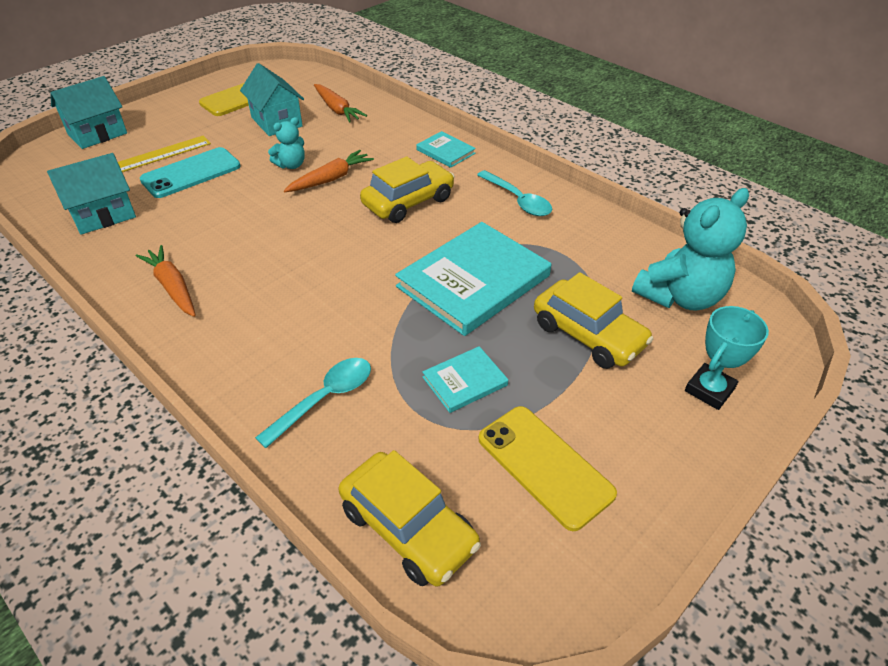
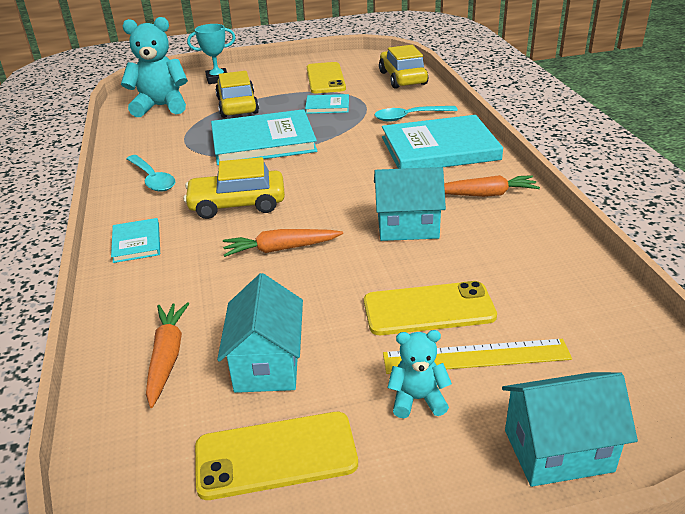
camera: 145 degrees left, 10 degrees down
turquoise house [47,153,136,235] -> turquoise house moved to [374,167,446,241]
orange carrot [136,245,196,317] -> orange carrot turned 90 degrees counterclockwise [444,175,540,197]
turquoise phone [140,147,241,198] -> yellow phone [364,281,497,335]
turquoise teddy bear [268,117,305,169] -> turquoise teddy bear moved to [388,330,452,418]
turquoise spoon [477,170,552,216] -> turquoise spoon turned 150 degrees clockwise [126,155,175,192]
none -> turquoise book [382,115,503,169]

